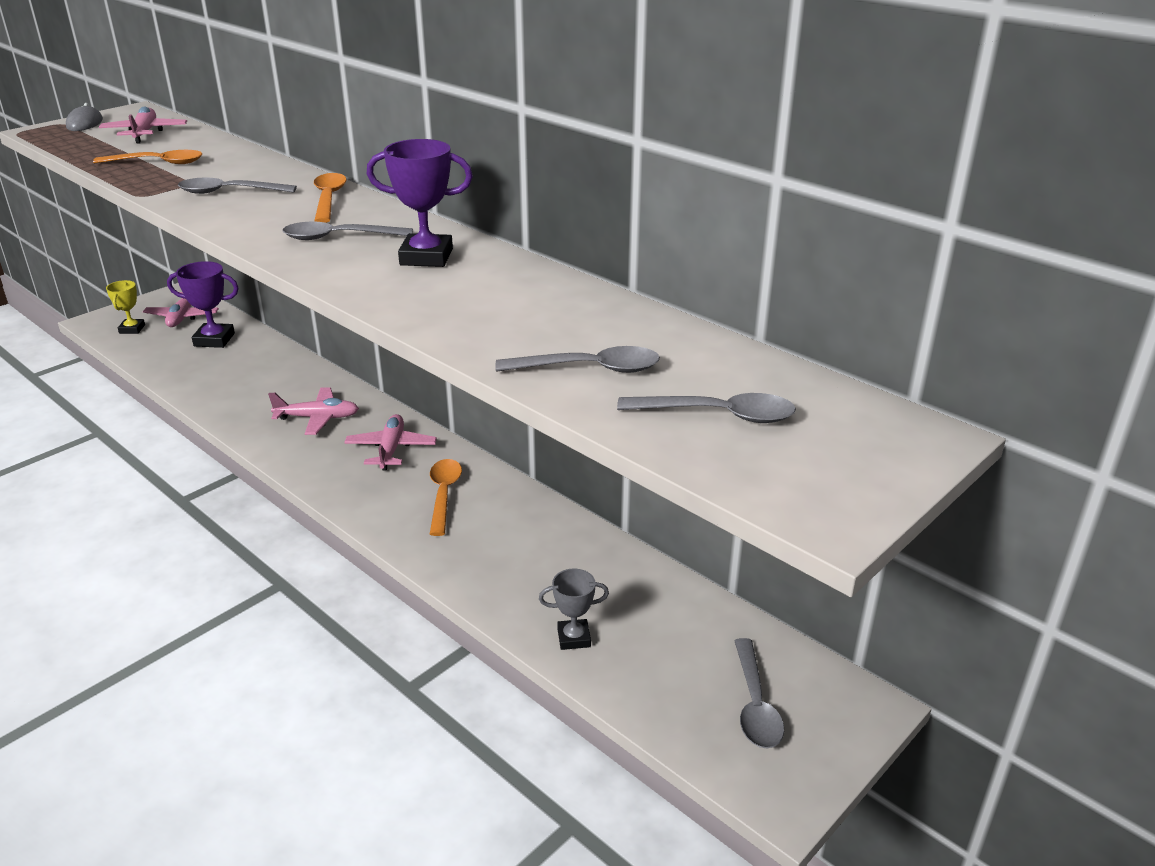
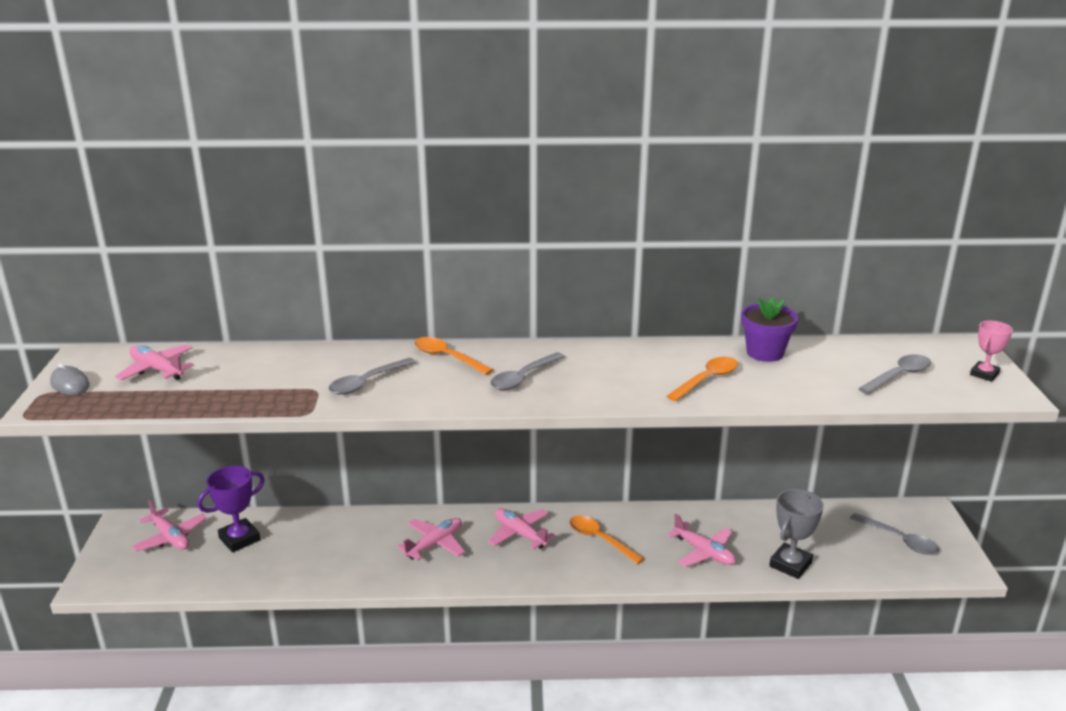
camera: 45 degrees left, 5 degrees down
orange spoon [93,150,202,164] -> orange spoon moved to [667,357,738,401]
yellow trophy [106,280,145,334] -> none
purple trophy [367,139,473,267] -> none
grey spoon [495,346,660,373] -> none
grey trophy [539,569,609,650] -> grey trophy [769,489,824,579], size x1.57
none -> pink plane [667,514,736,567]
none -> purple flower pot [741,297,798,362]
none -> pink trophy [970,321,1013,382]

